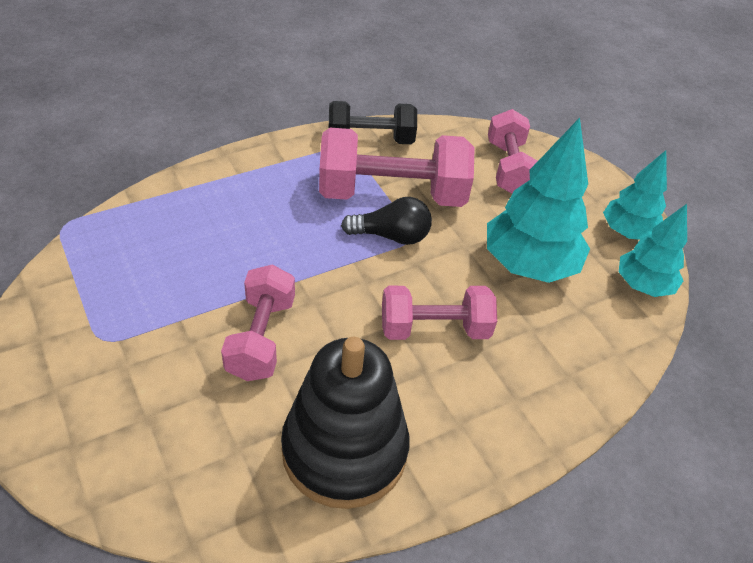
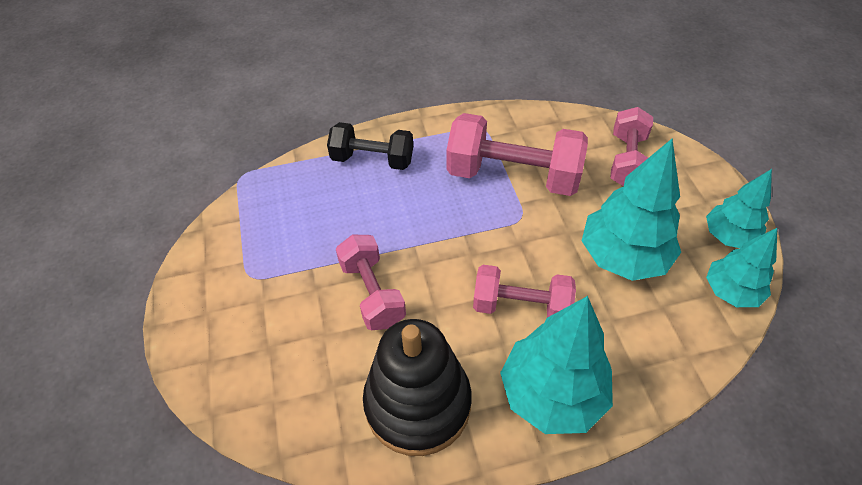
camera: 20 degrees right, 5 degrees up
pink dumbbell [221,265,295,381] -> pink dumbbell turned 45 degrees counterclockwise [336,235,406,330]
black dumbbell [329,101,417,144] -> black dumbbell moved to [327,122,413,170]
black light bulb [341,197,432,245] -> none
none -> turquoise tree [500,296,613,434]

